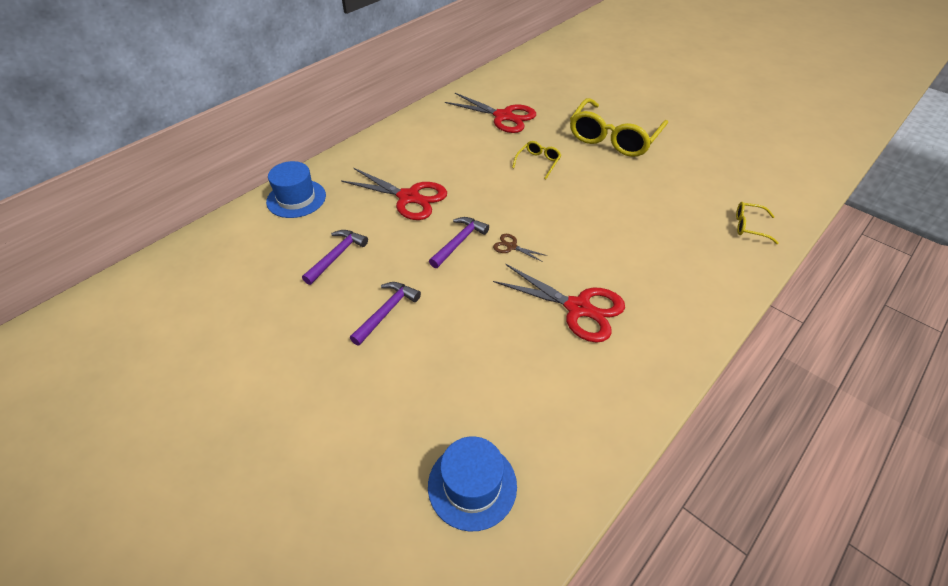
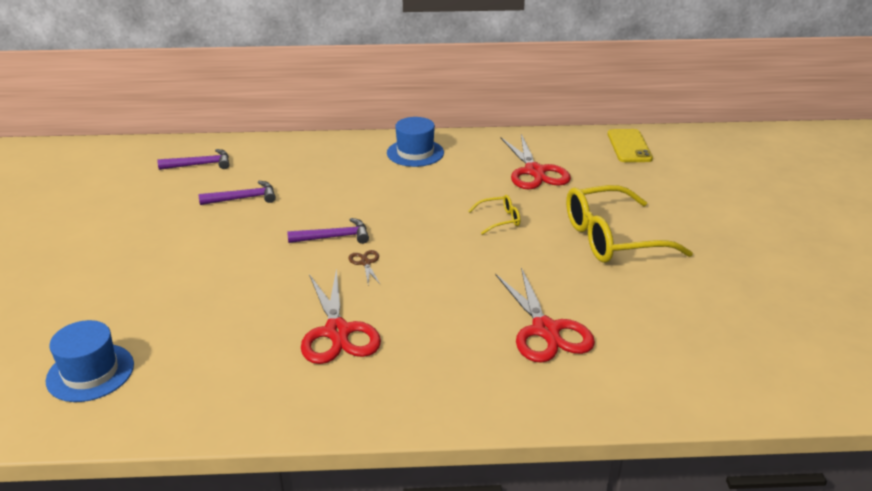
camera: 45 degrees right, 15 degrees down
blue hat [266,161,326,218] -> blue hat moved to [387,117,444,167]
red scissors [341,168,447,220] -> red scissors moved to [496,268,595,363]
purple hammer [350,282,421,346] -> purple hammer moved to [157,149,229,170]
yellow glasses [736,202,779,244] -> none
none -> yellow phone [608,129,653,162]

